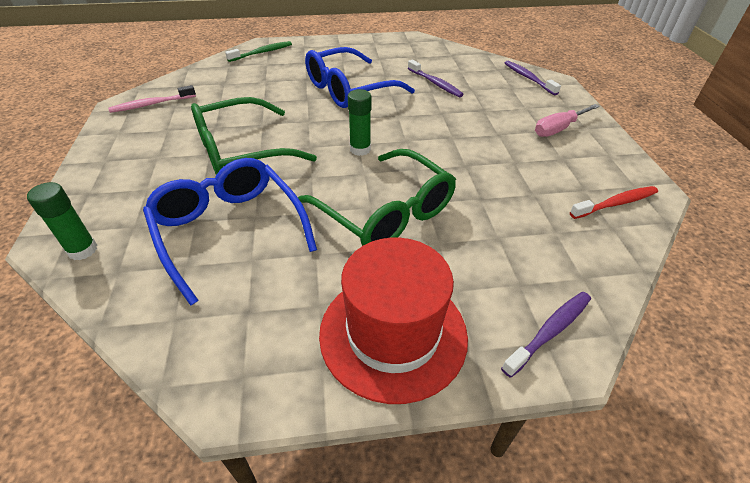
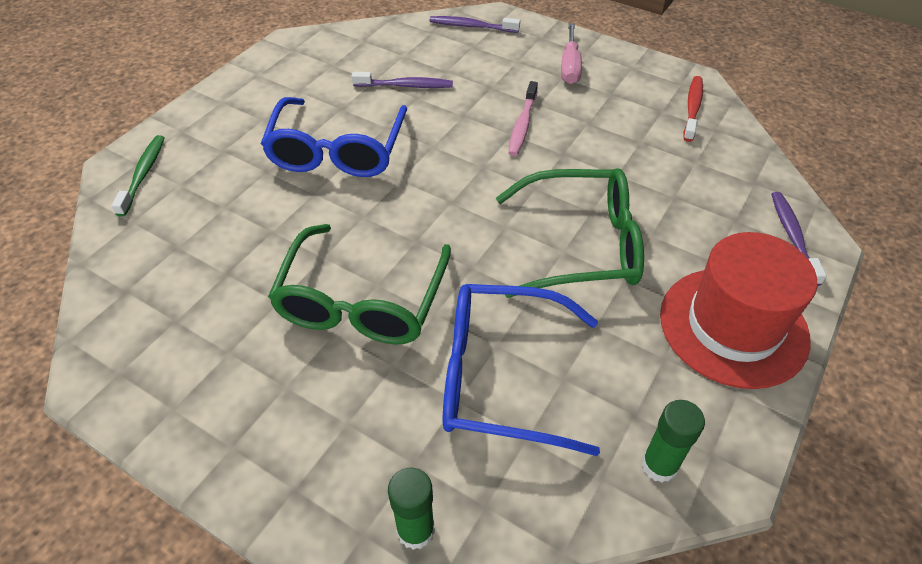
camera: 50 degrees left, 5 degrees up
pink toothbrush [108,85,196,113] -> pink toothbrush moved to [508,81,538,156]
green glue stick [348,89,371,156] -> green glue stick moved to [642,400,705,482]

